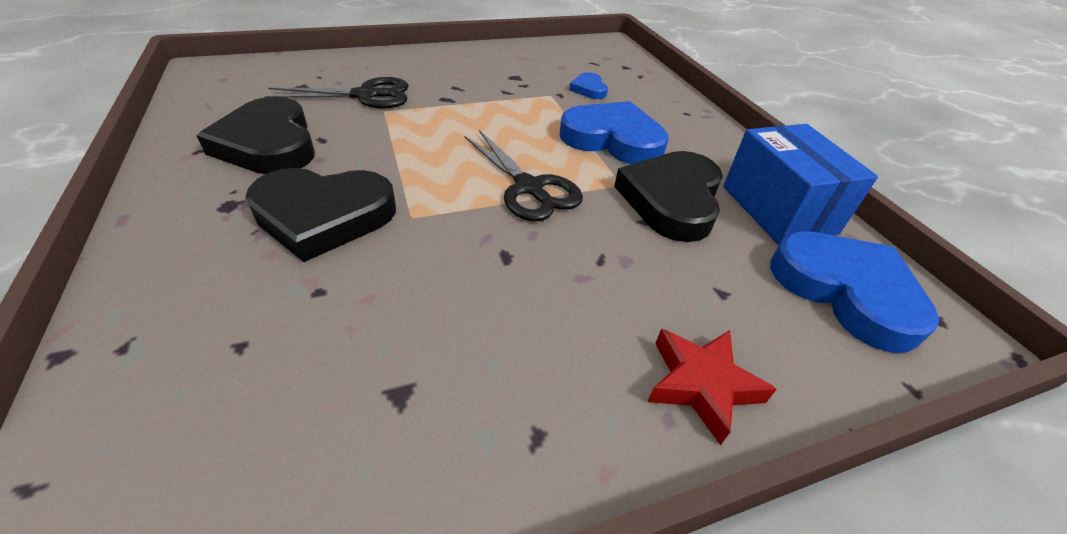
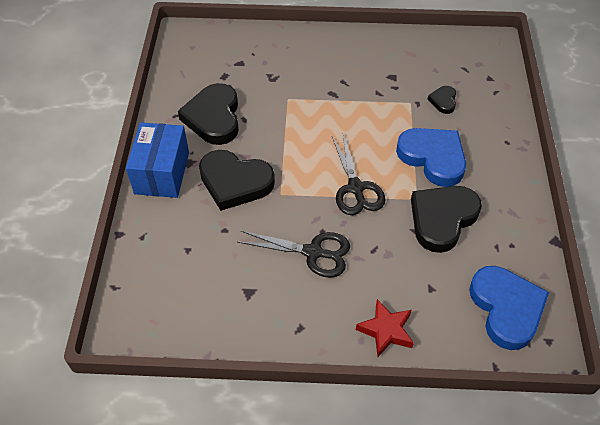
camera: 25 degrees right, 10 degrees up
black scissors [265,77,409,109] -> black scissors moved to [237,231,350,278]
blue heart [569,72,608,99] -> black heart [427,86,456,114]
blue box [723,124,878,244] -> blue box moved to [126,122,189,198]

